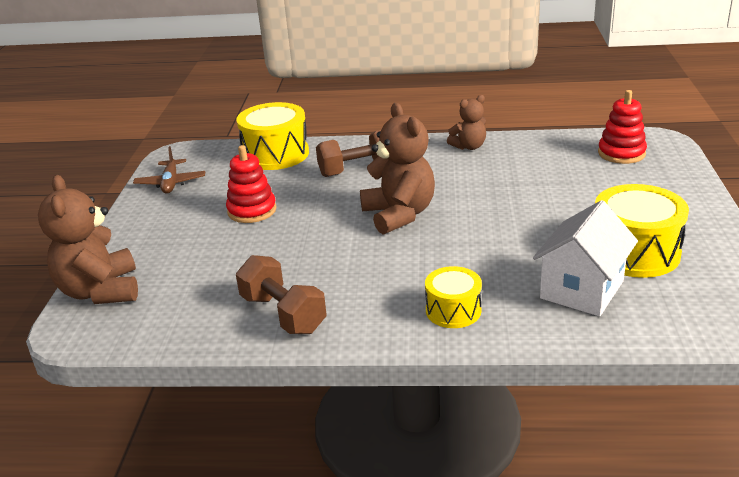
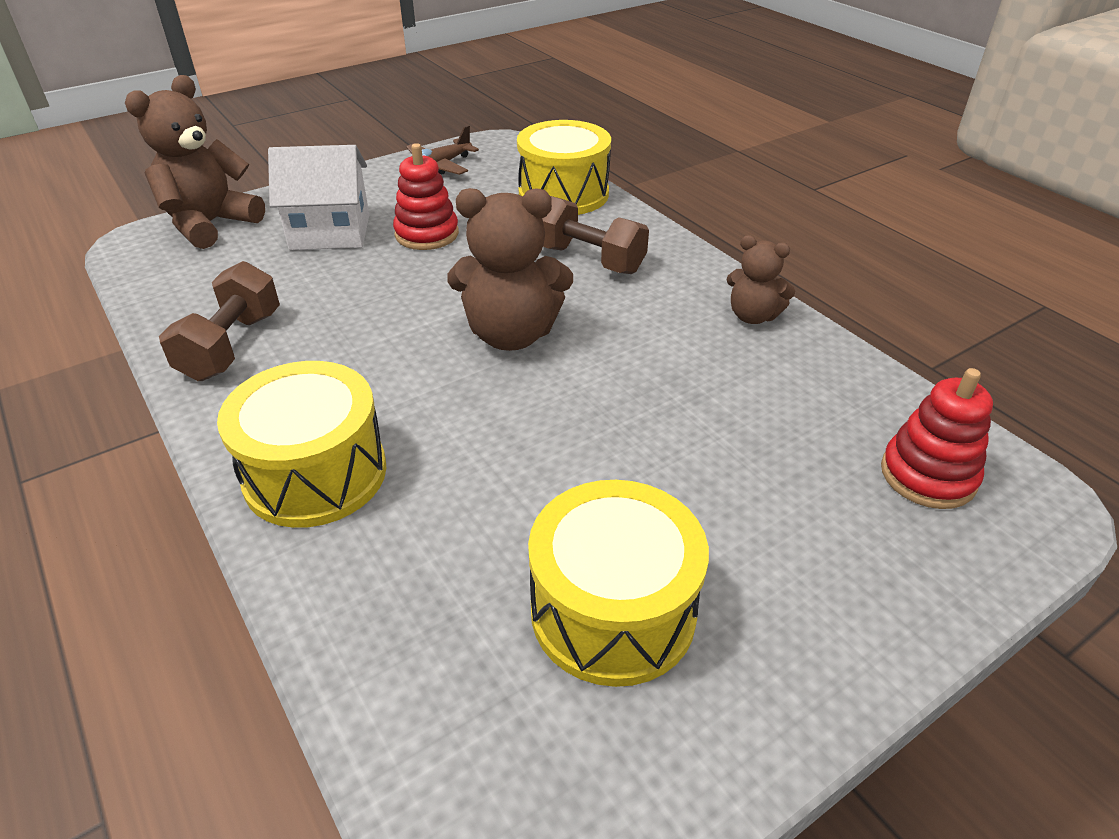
camera: 50 degrees right, 10 degrees up
brown teddy bear [360,103,435,235] -> brown teddy bear turned 60 degrees clockwise [447,188,573,351]
yellow drum [425,266,482,328] -> yellow drum [217,361,386,528], size x1.69
white house [533,200,638,316] -> white house moved to [268,145,369,250]

